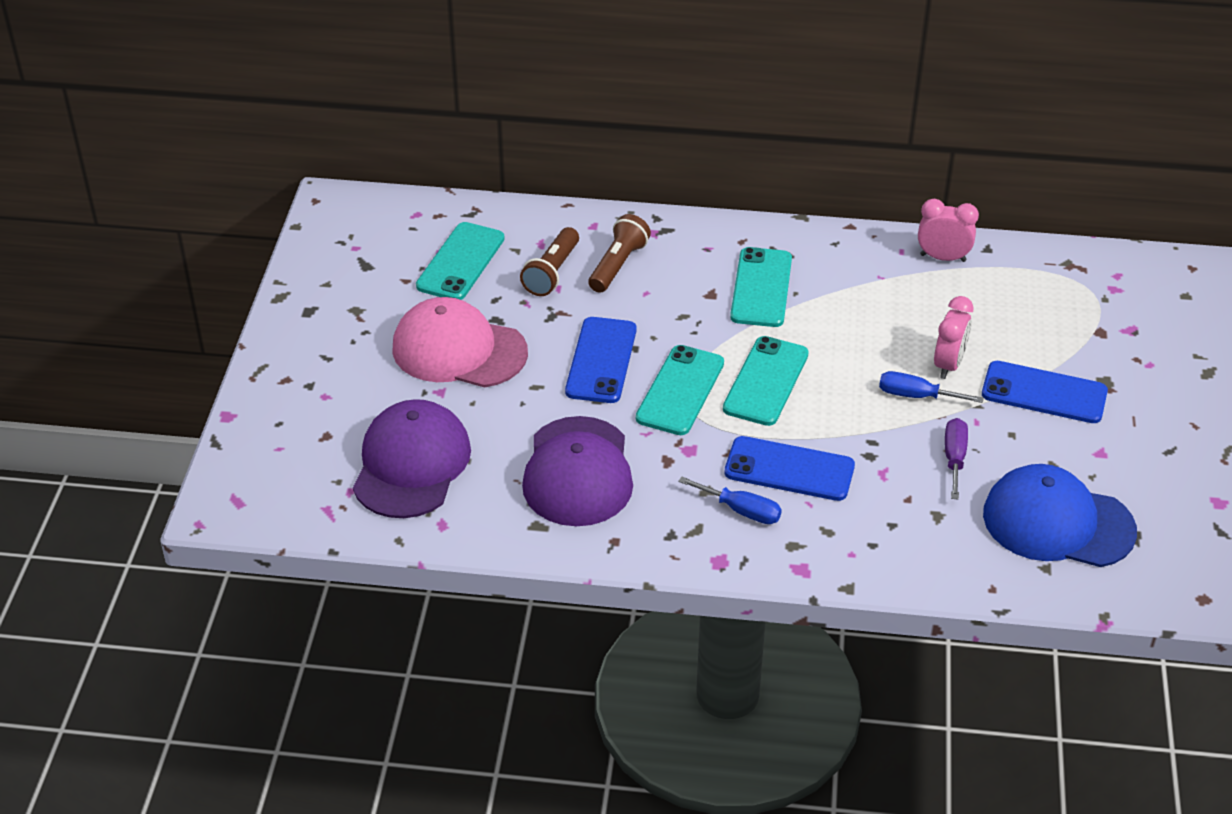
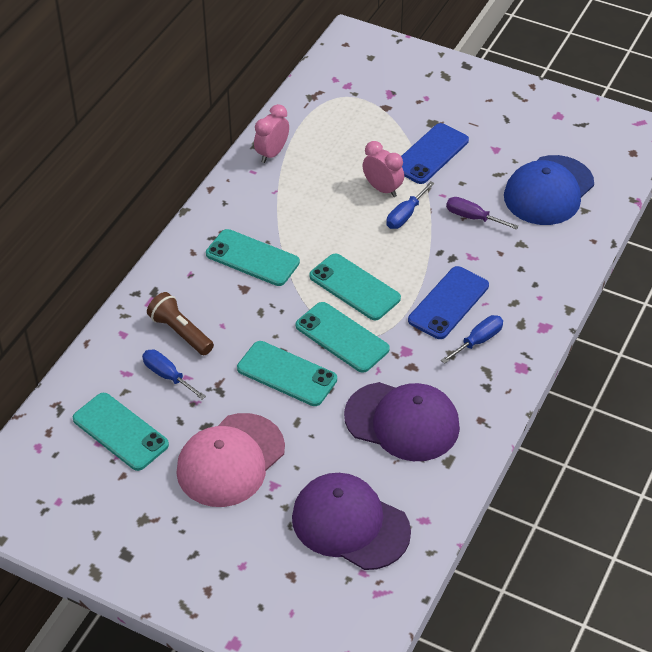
camera: 70 degrees left, 5 degrees up
brown flashlight [520,227,579,296] -> blue screwdriver [142,350,206,400]
blue phone [565,317,636,403] -> turquoise phone [237,341,337,406]

